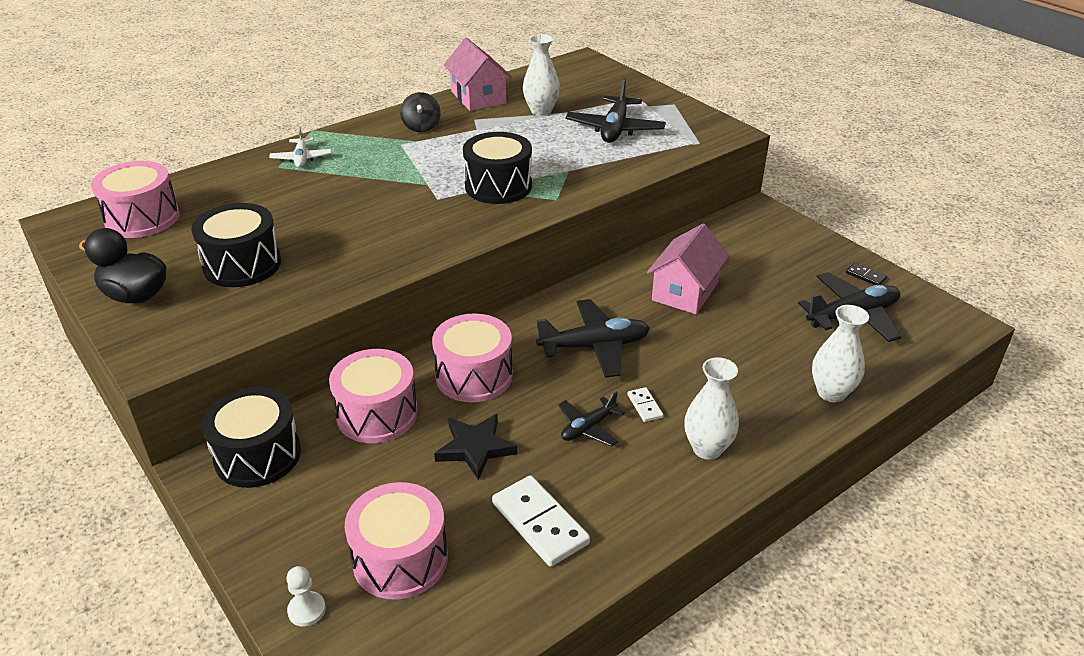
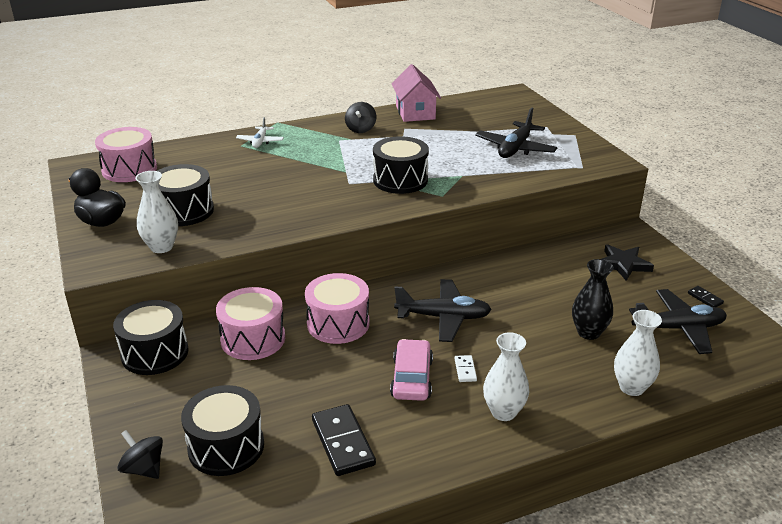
camera: 15 degrees right, 5 degrees down
white pawn [286,566,326,626] -> black spinning top [117,430,163,479]
pink drum [345,482,448,600] -> black drum [181,385,264,476]
black star [434,414,517,480] -> black star moved to [602,244,654,281]
white domino [492,475,590,567] -> black domino [312,404,376,476]
white vase [523,34,560,116] -> white vase moved to [135,171,178,253]
black plane [558,391,625,447] -> pink car [390,339,433,401]
pink house [647,224,729,314] -> none
none -> black vase [572,259,614,340]

